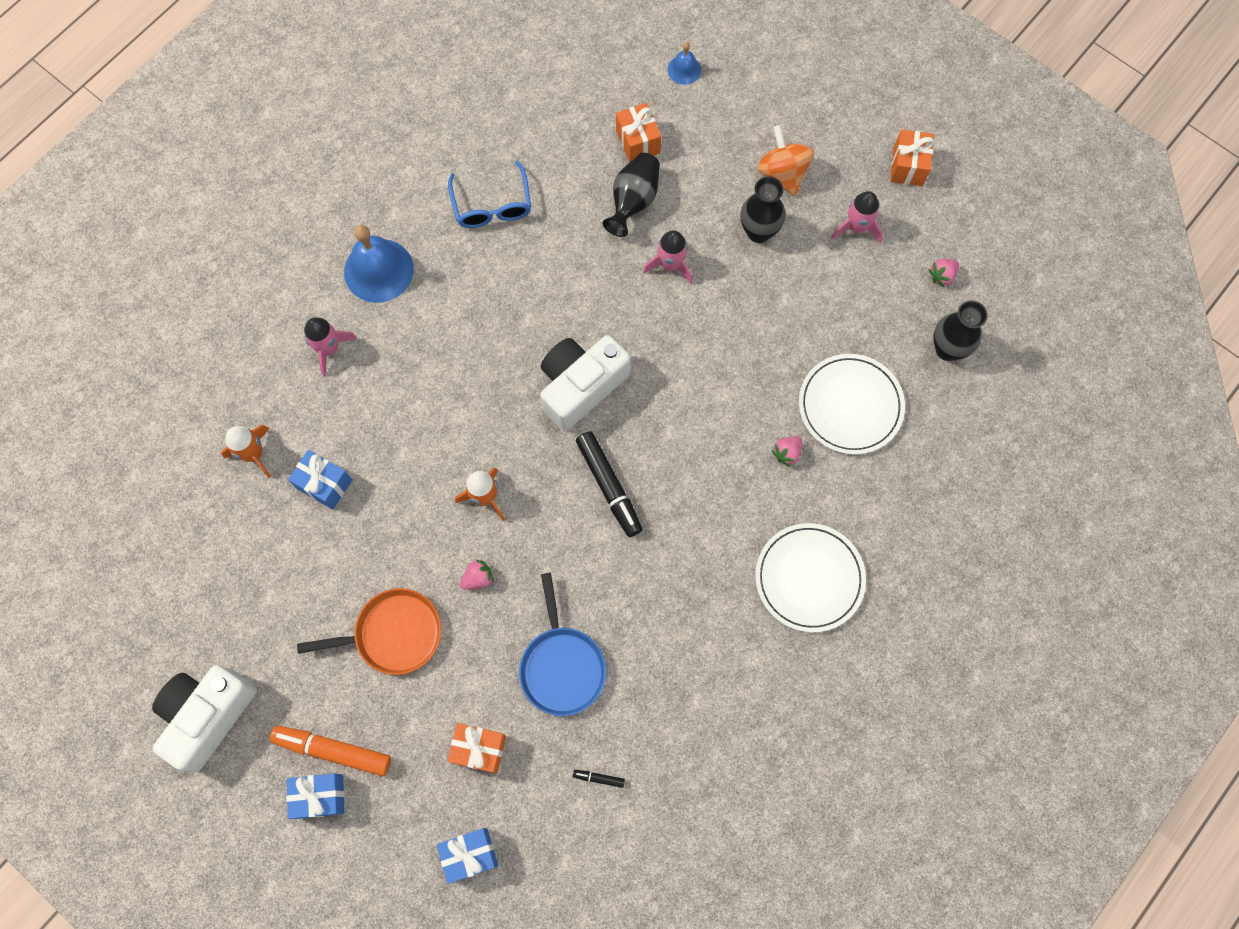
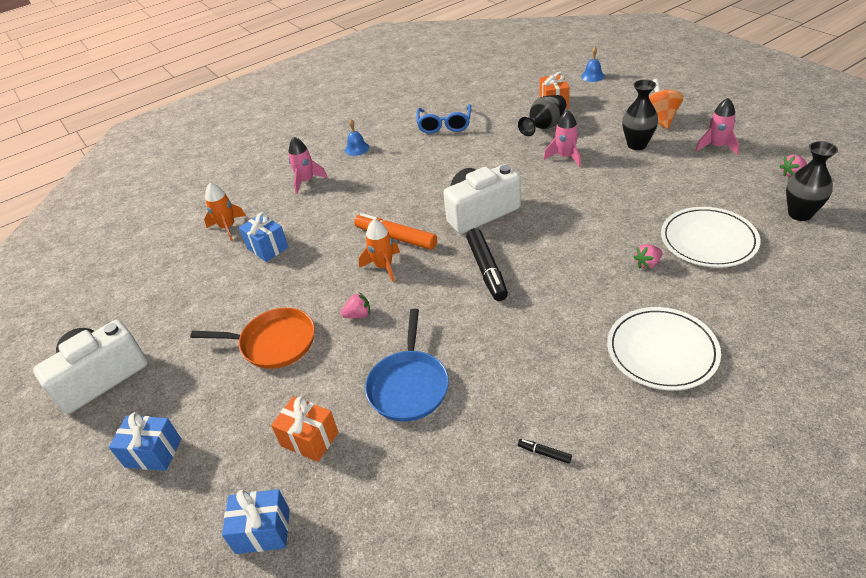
camera: 20 degrees right, 30 degrees down
orange marker [270,726,391,776] -> orange marker moved to [354,213,437,250]
blue bell [344,225,414,303] -> blue bell [345,120,369,156], size x0.51
black marker [573,770,625,788] -> black marker moved to [518,439,572,464]
orange gift [890,129,934,186] -> none

